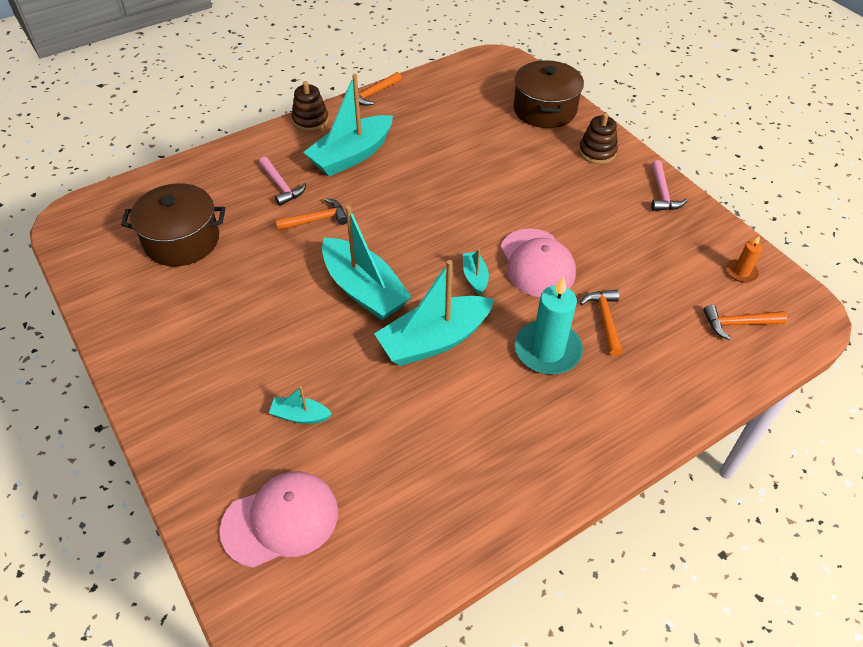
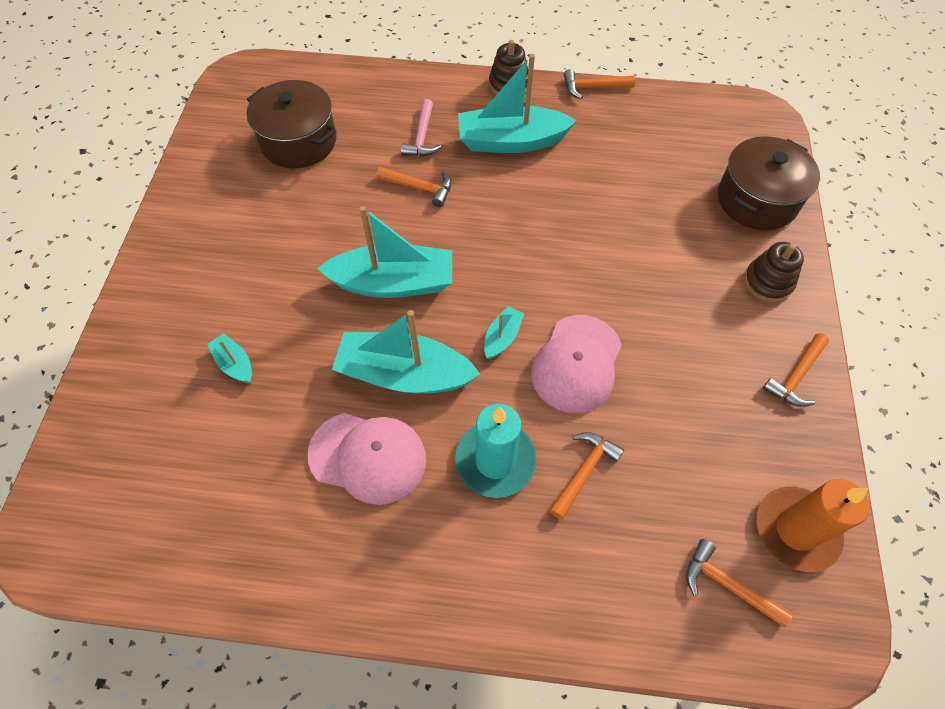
camera: 40 degrees right, 10 degrees up
pink cap [220,471,338,568] -> pink cap moved to [308,413,426,505]
turquoise boat [322,206,412,320] -> turquoise boat turned 90 degrees counterclockwise [317,206,452,298]
pink hammer [651,160,687,211] -> orange hammer [763,333,829,407]
orange candle [727,236,763,283] -> orange candle [757,479,869,572], size x1.96

